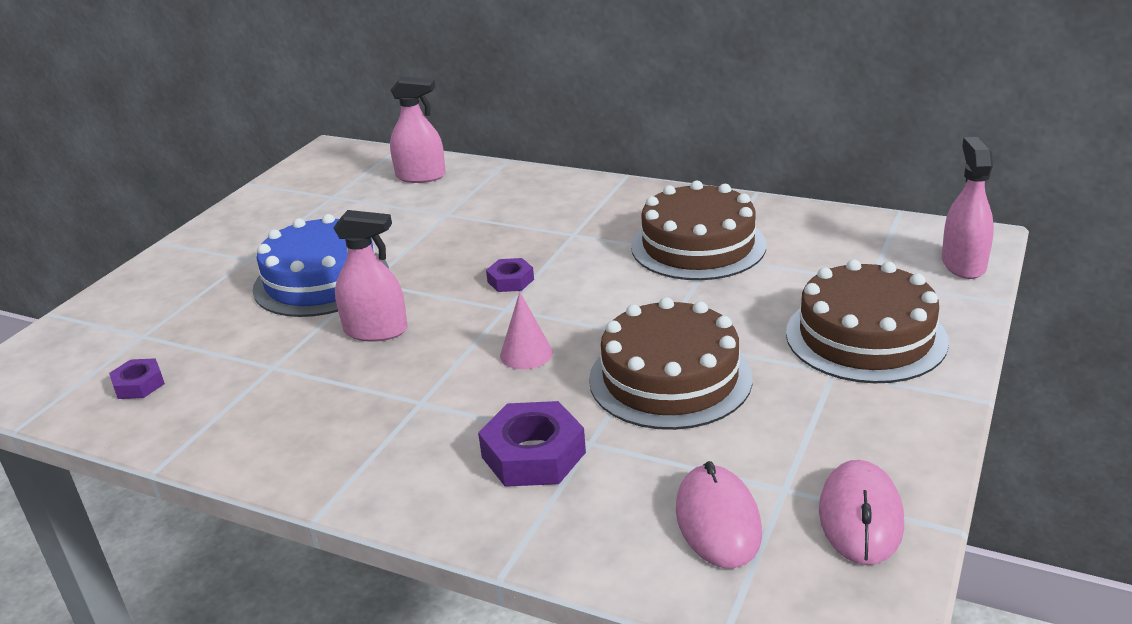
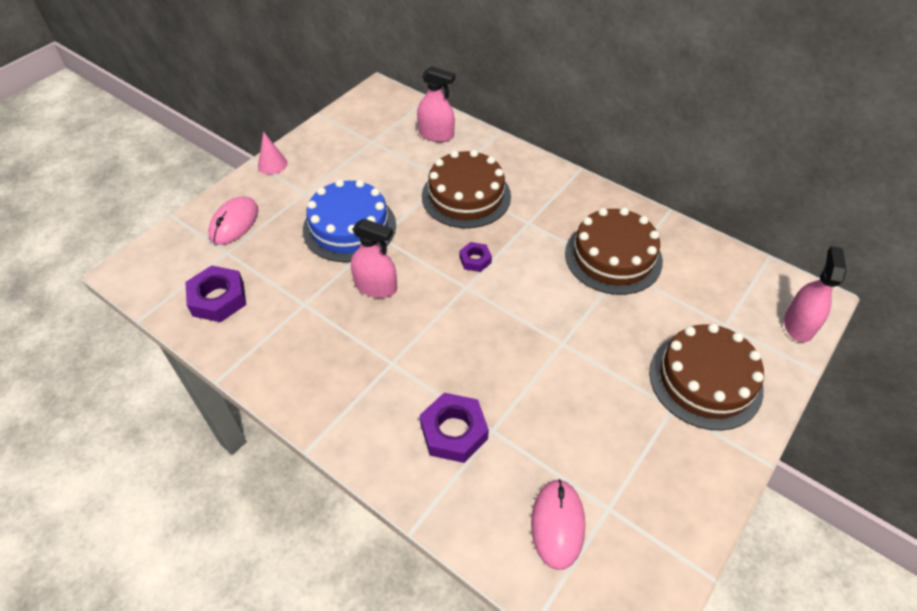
camera: 10 degrees right, 20 degrees up
purple nut [109,358,165,399] -> purple nut [185,265,246,322], size x1.75
pink cone [500,292,553,370] -> pink cone moved to [258,132,288,174]
brown cake [589,297,753,430] -> brown cake moved to [422,150,511,228]
pink mouse [819,460,904,565] -> pink mouse moved to [208,196,258,245]

